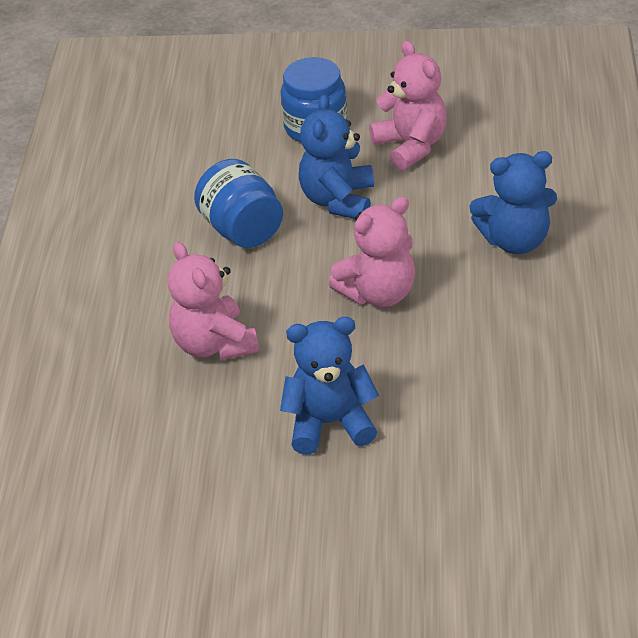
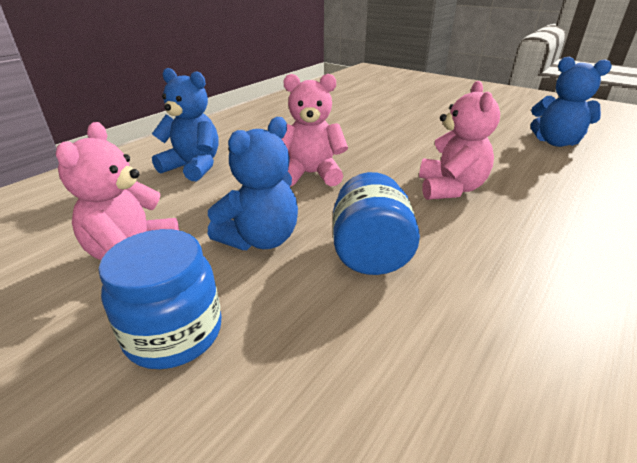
camera: 150 degrees left, 10 degrees down
blue teddy bear [280,317,379,455] -> blue teddy bear moved to [531,57,612,147]

